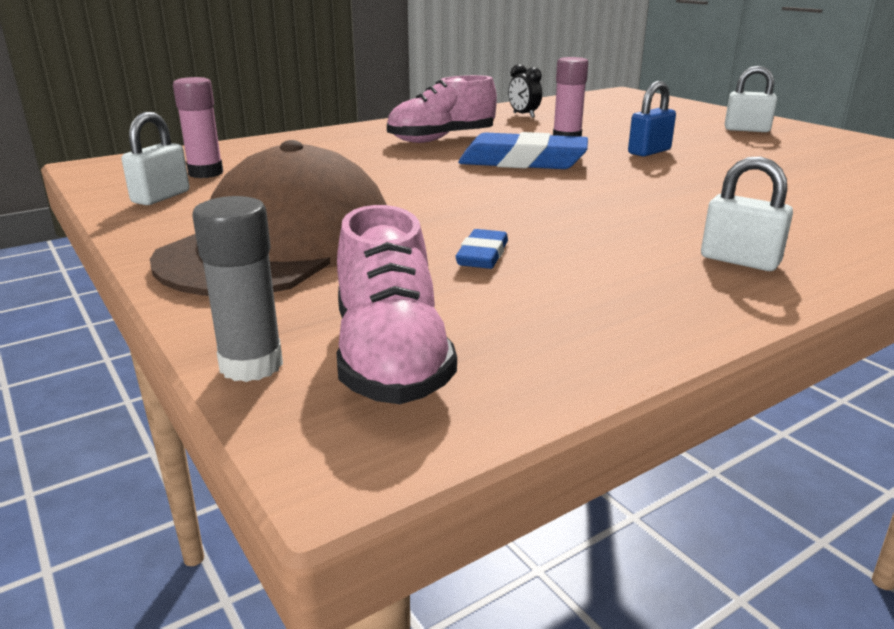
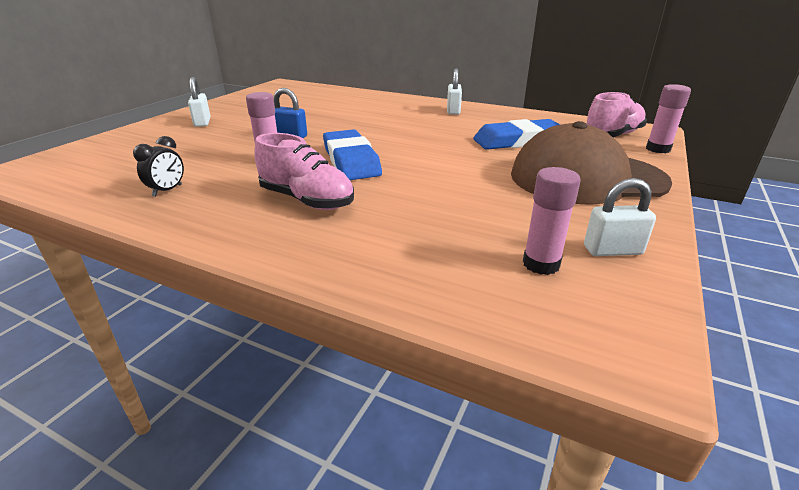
camera: 120 degrees left, 5 degrees up
grey glue stick [192,196,283,382] -> pink glue stick [646,84,691,153]
blue eraser [455,229,508,269] -> blue eraser [473,119,560,150], size x2.03

